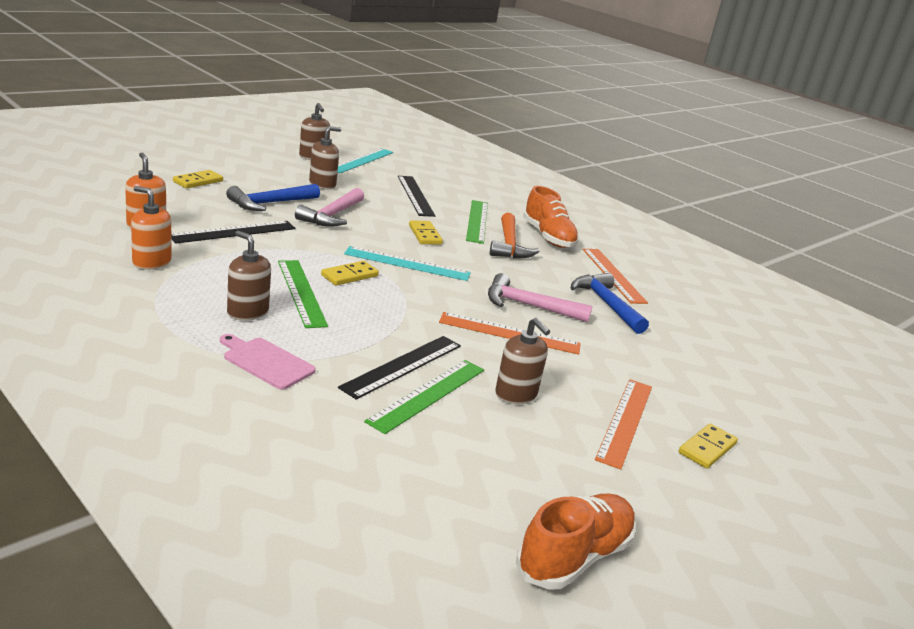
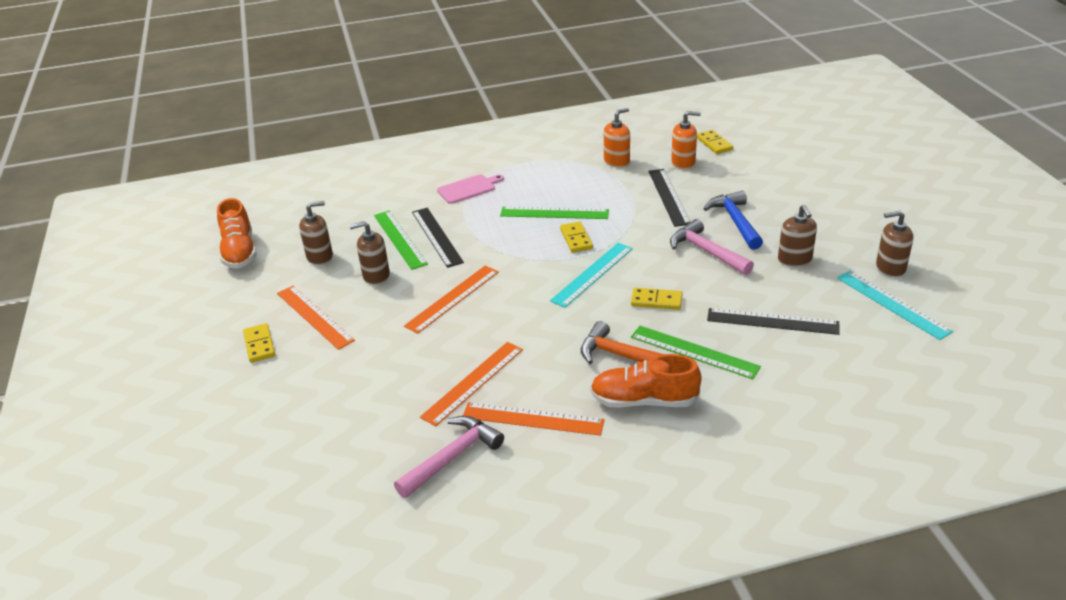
camera: 125 degrees right, 10 degrees up
yellow domino [173,170,223,188] -> yellow domino moved to [697,130,733,154]
brown soap dispenser [227,231,271,321] -> brown soap dispenser moved to [299,201,333,265]
pink hammer [488,273,592,322] -> pink hammer moved to [394,416,504,498]
blue hammer [570,273,649,334] -> orange ruler [420,342,523,426]

